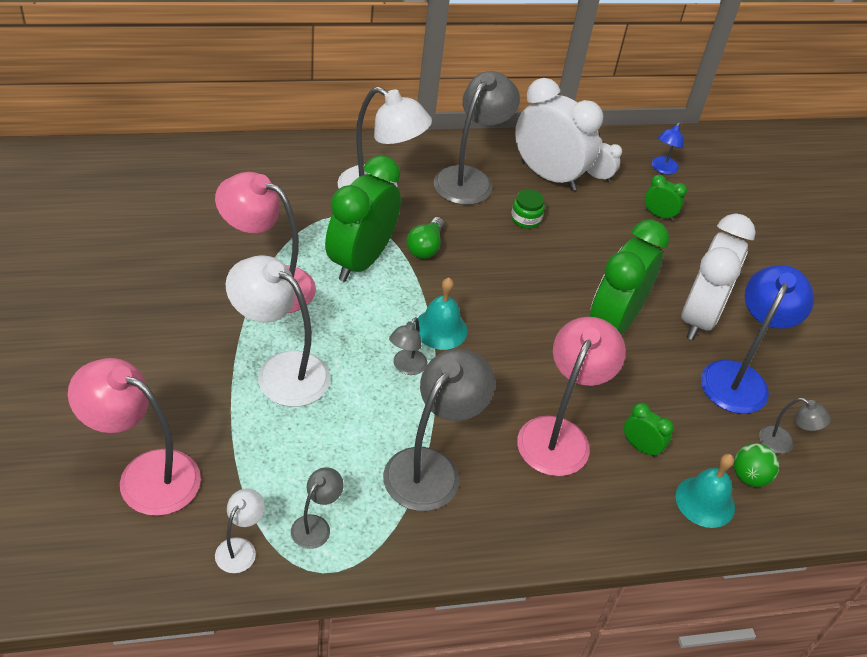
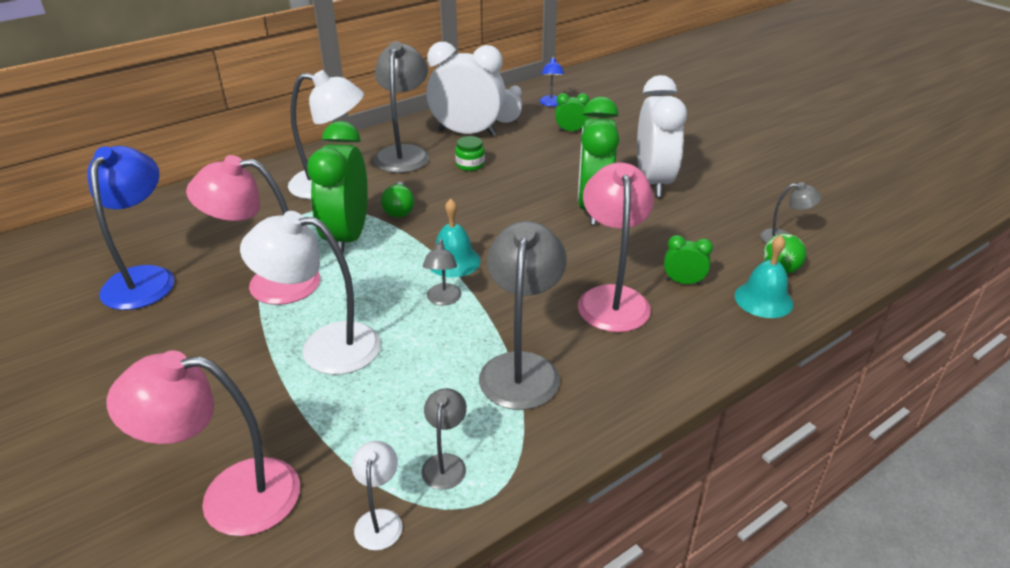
camera: 20 degrees left, 10 degrees down
blue lamp [701,265,814,414] -> blue lamp moved to [87,146,174,310]

